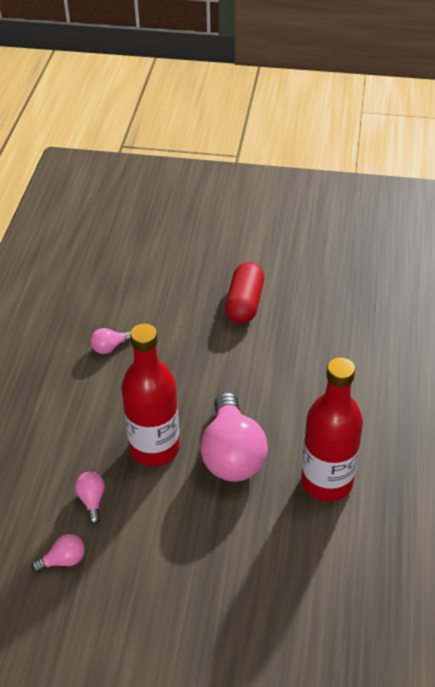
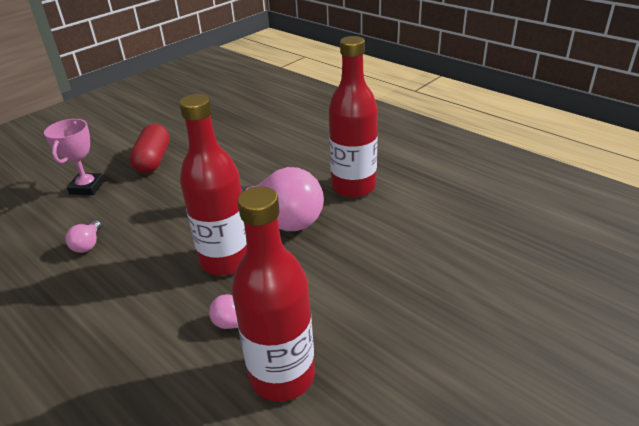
camera: 55 degrees left, 10 degrees down
pink light bulb [31,534,85,572] -> red bottle [231,186,315,402]
red capsule [225,262,264,324] -> red capsule turned 45 degrees clockwise [129,124,170,174]
none -> pink trophy [44,119,105,195]

